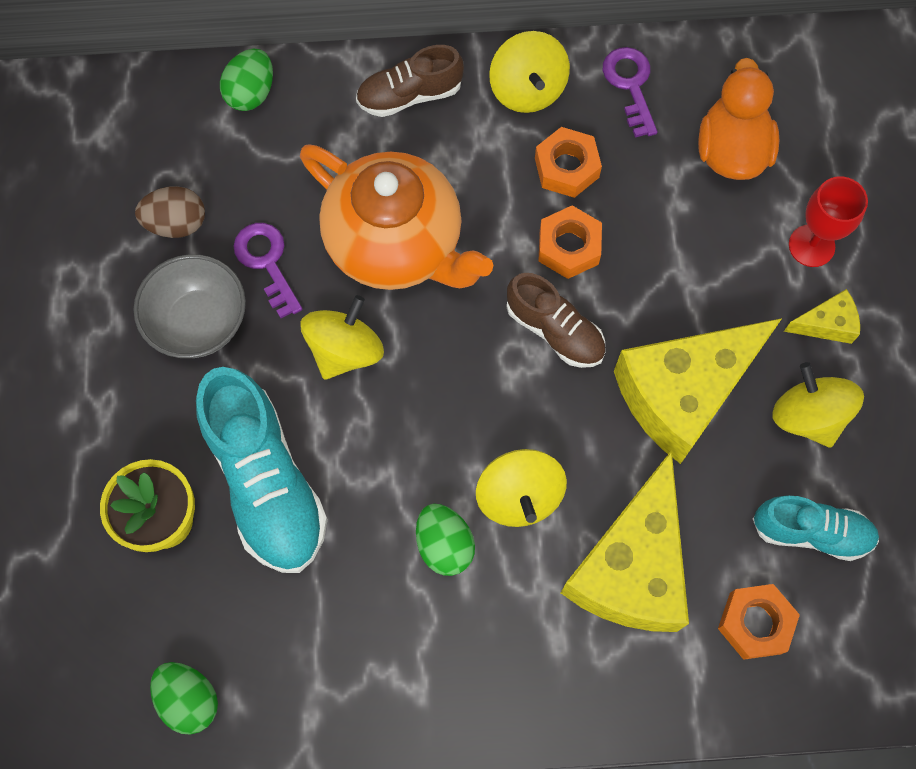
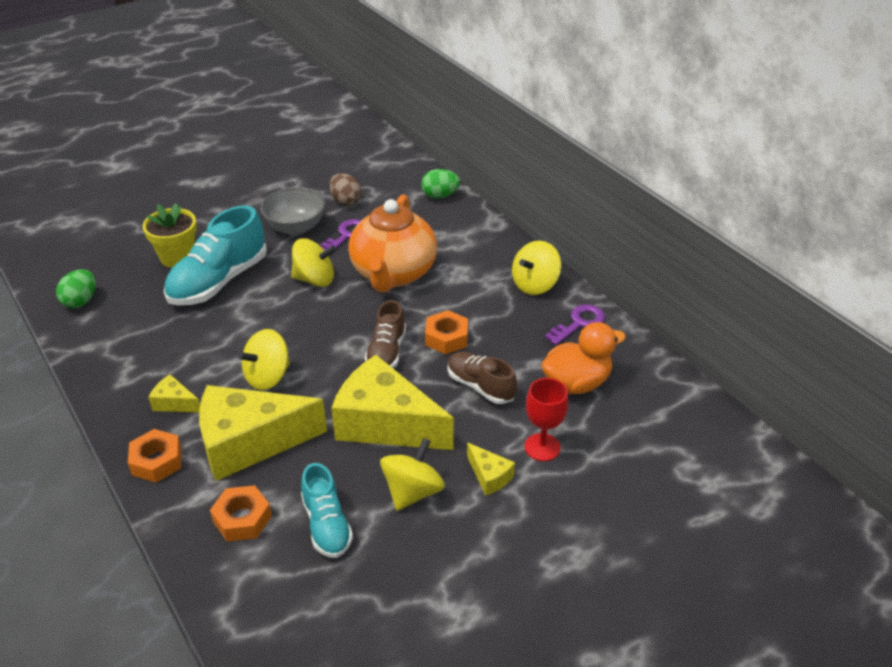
camera: 60 degrees right, 30 degrees down
brown shoe [356,45,464,117] -> brown shoe moved to [448,351,517,404]
green egg [416,504,475,576] -> none
orange nut [535,127,602,198] -> orange nut moved to [128,429,182,483]
none -> yellow cheese [148,375,200,413]

